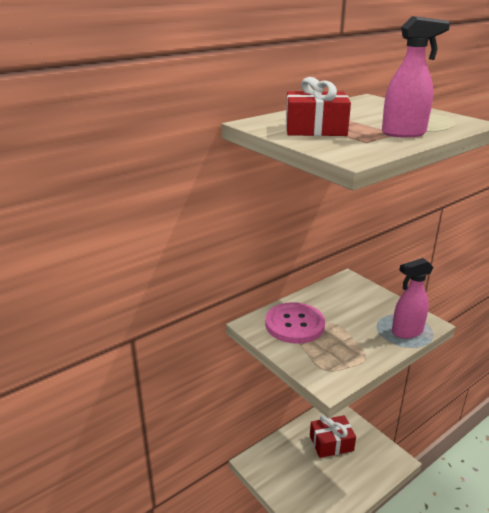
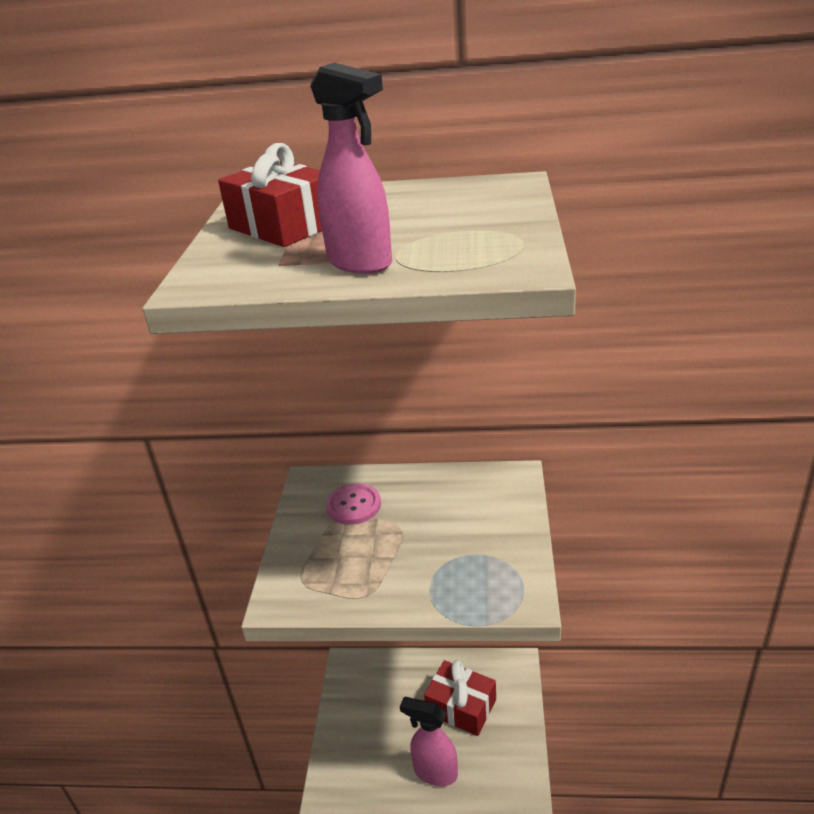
camera: 45 degrees right, 5 degrees up
pink button [265,302,325,344] -> pink button [326,483,381,525], size x0.61
pink spray bottle [392,258,433,339] -> pink spray bottle moved to [400,697,458,786]

